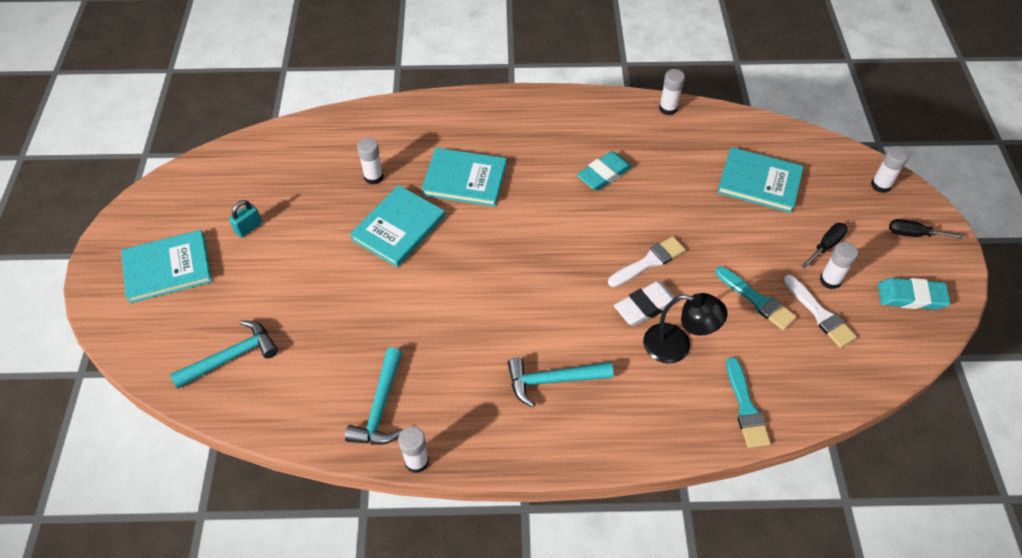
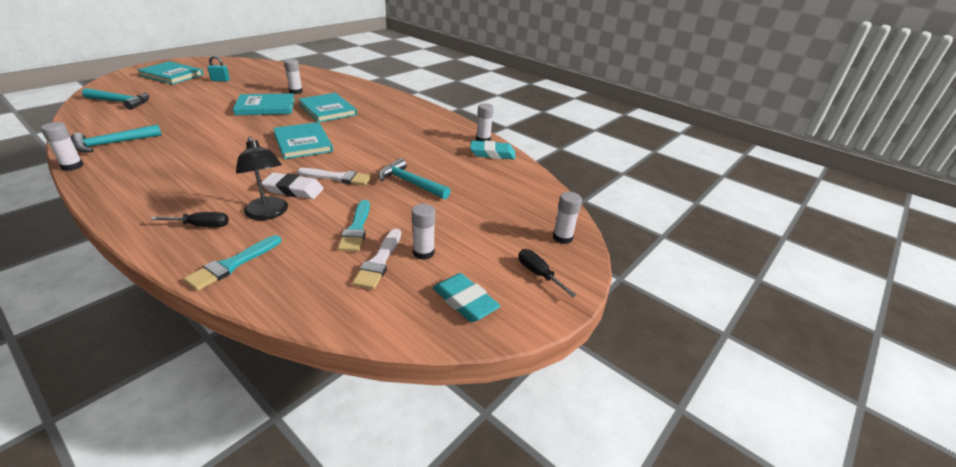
camera: 40 degrees right, 20 degrees down
turquoise hammer [508,358,613,407] -> turquoise hammer moved to [379,158,451,199]
turquoise eraser [577,151,632,191] -> turquoise eraser moved to [470,140,515,159]
turquoise book [717,147,804,213] -> turquoise book moved to [273,122,333,159]
black screwdriver [802,223,848,269] -> black screwdriver moved to [151,212,229,227]

